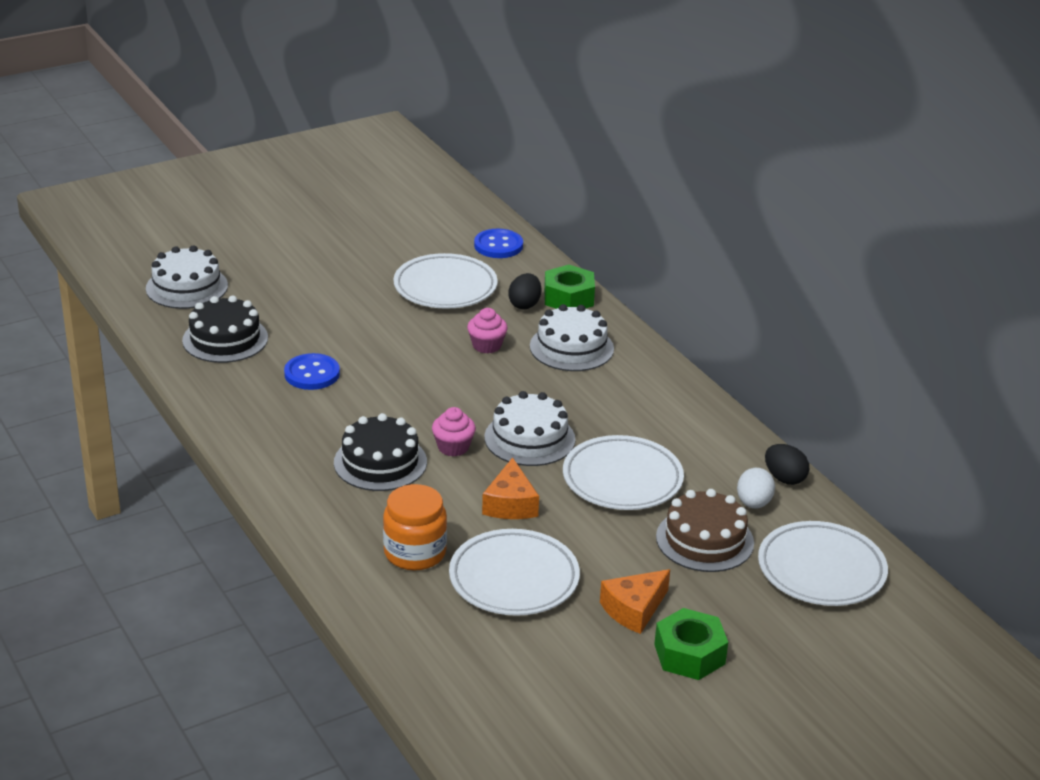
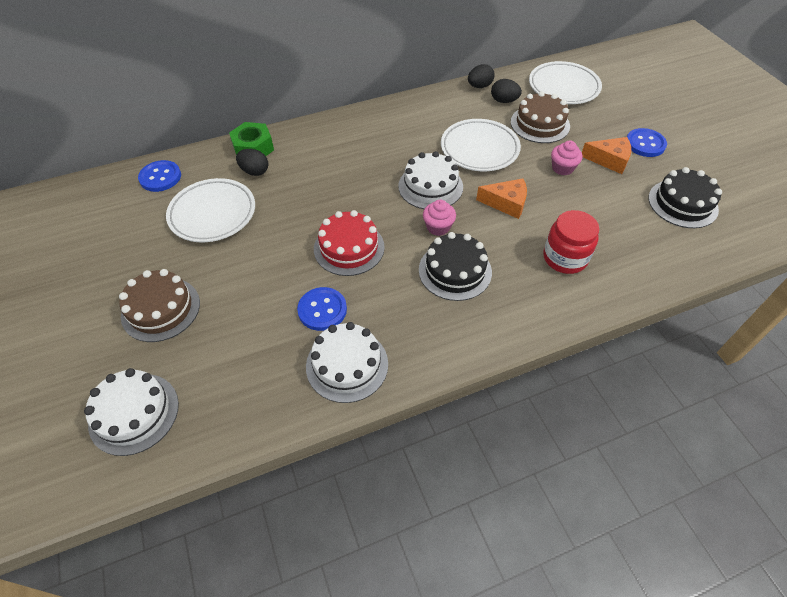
camera: 80 degrees left, 20 degrees up
black cake [182,295,268,363] -> black cake moved to [649,167,722,228]
orange jar [383,484,447,571] -> red jar [543,210,599,274]
white plate [449,529,580,616] -> none
pink cupcake [467,308,508,353] -> pink cupcake moved to [551,140,582,175]
white cake [530,304,614,371] -> white cake moved to [306,322,388,403]
orange cheese [600,569,670,634] -> orange cheese turned 45 degrees counterclockwise [582,137,631,174]
green nut [654,608,728,680] -> blue button [627,128,667,157]
white egg [737,468,775,509] -> black egg [491,79,522,103]
none -> brown cake [119,269,200,342]
none -> red cake [314,210,385,276]

